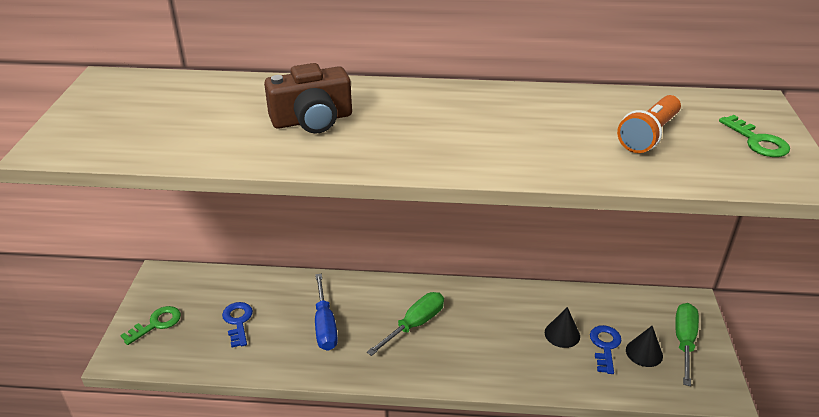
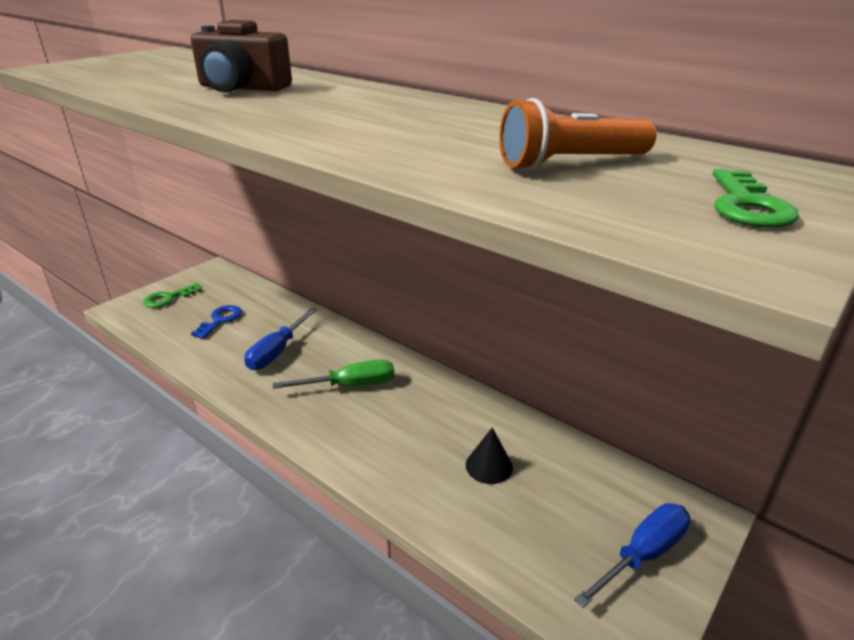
camera: 35 degrees right, 5 degrees down
green key [120,306,181,345] -> green key turned 150 degrees clockwise [143,283,202,308]
blue key [590,325,622,374] -> none
black cone [626,326,663,367] -> none
green screwdriver [675,303,699,386] -> blue screwdriver [574,503,690,608]

